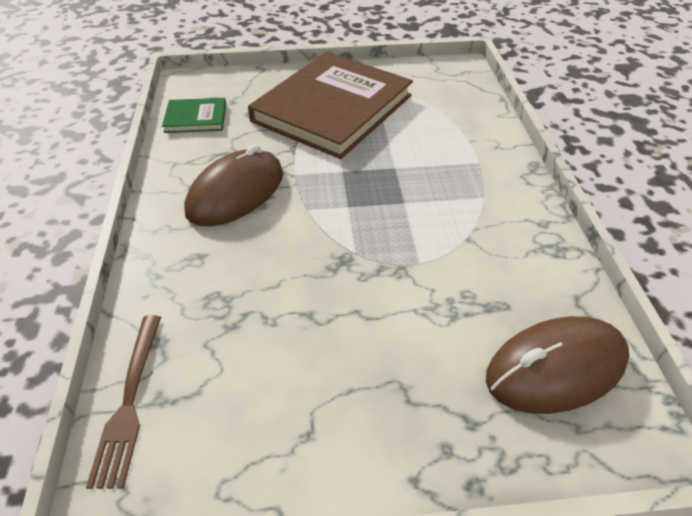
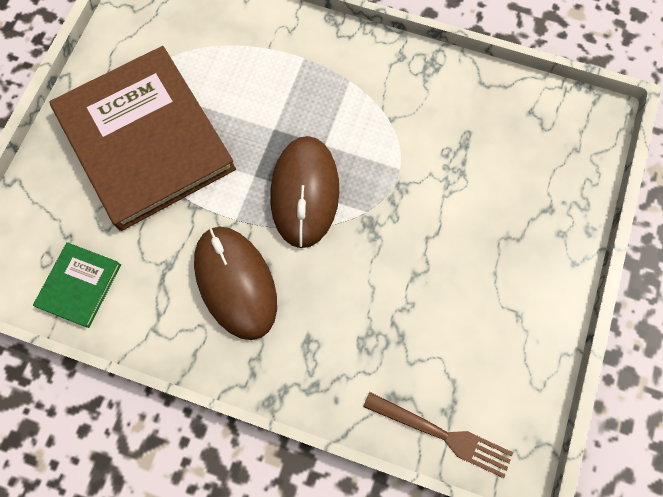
camera: 65 degrees left, 25 degrees up
brown mouse [486,316,630,414] -> brown mouse moved to [270,136,339,248]

